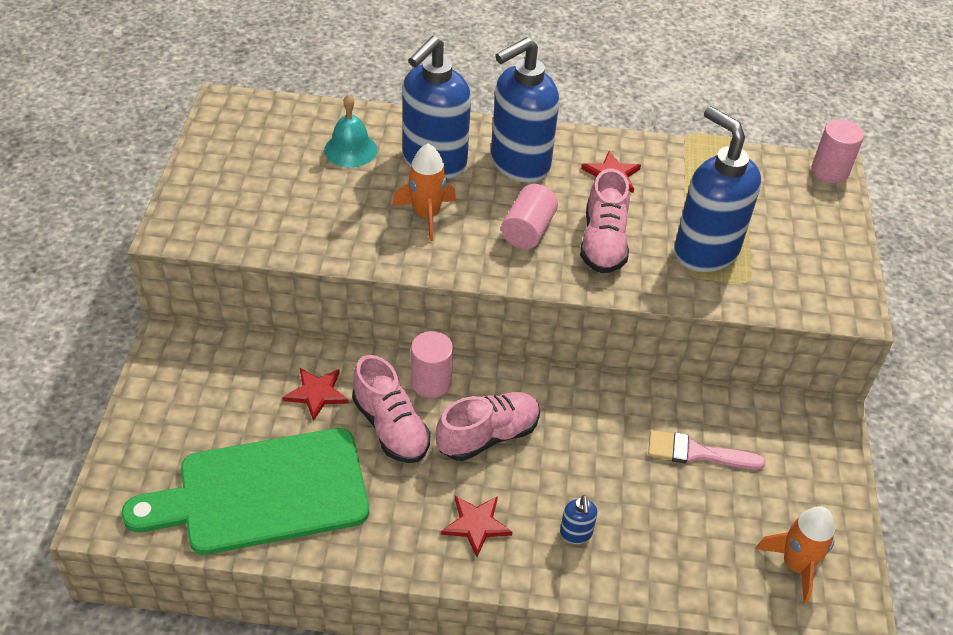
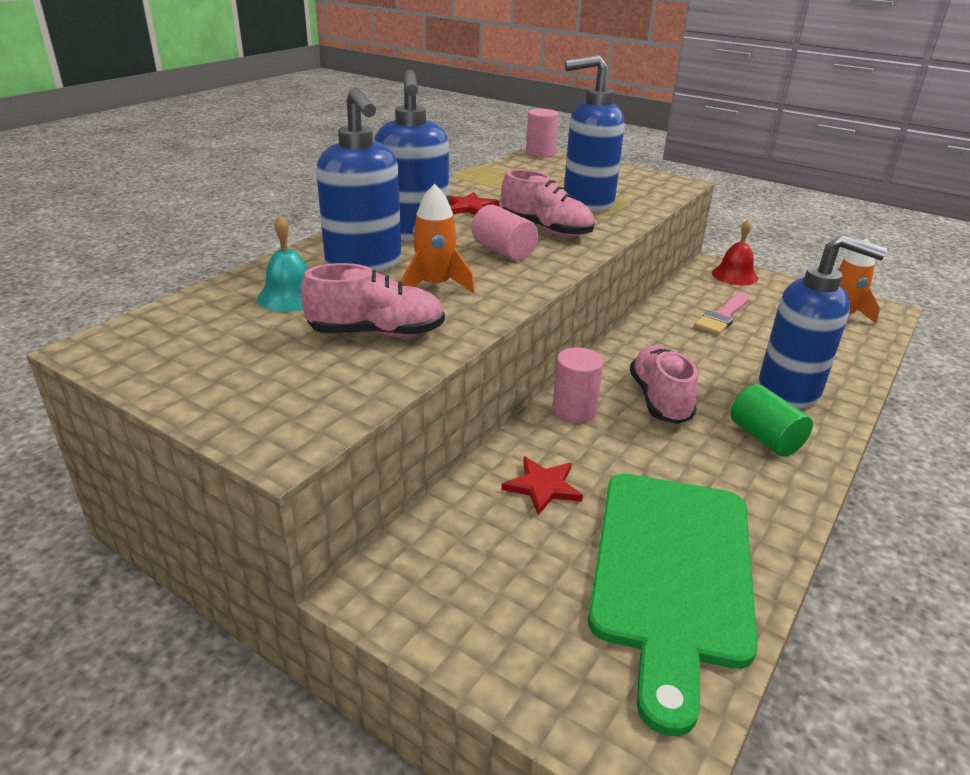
camera: 60 degrees left, 15 degrees down
pink shoe [352,355,431,463] -> pink shoe moved to [300,263,445,337]
red star [441,496,512,557] -> green cylinder [730,384,813,457]
blue soap dispenser [560,495,597,544] -> blue soap dispenser [759,234,887,409], size x2.47
none -> red bell [712,220,758,285]

